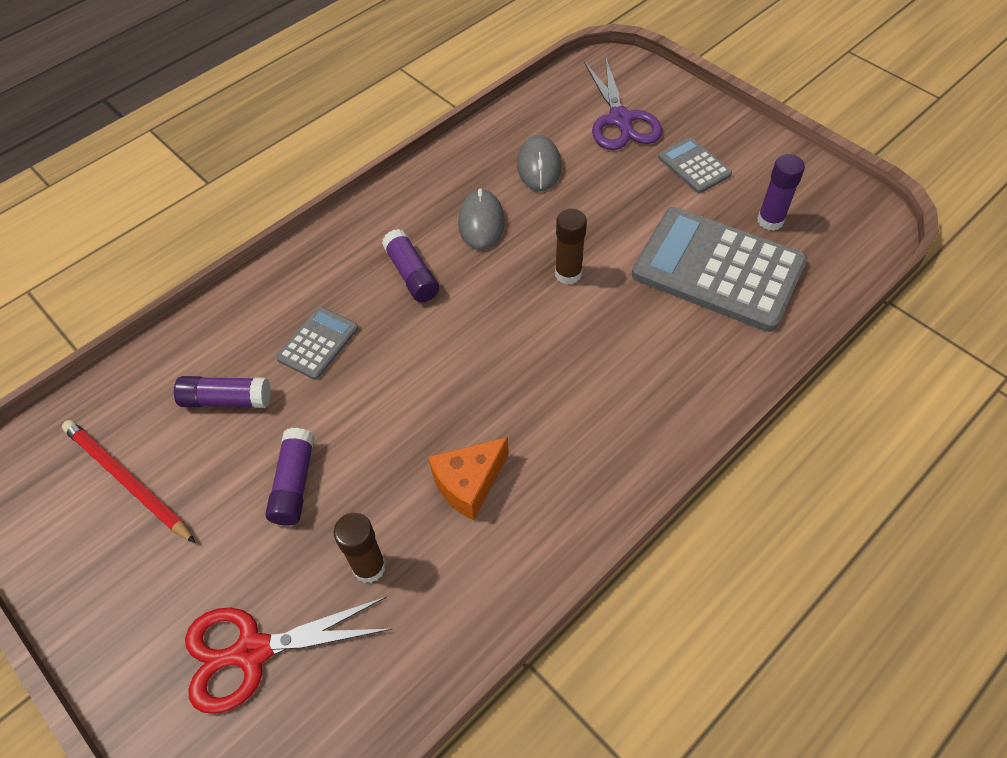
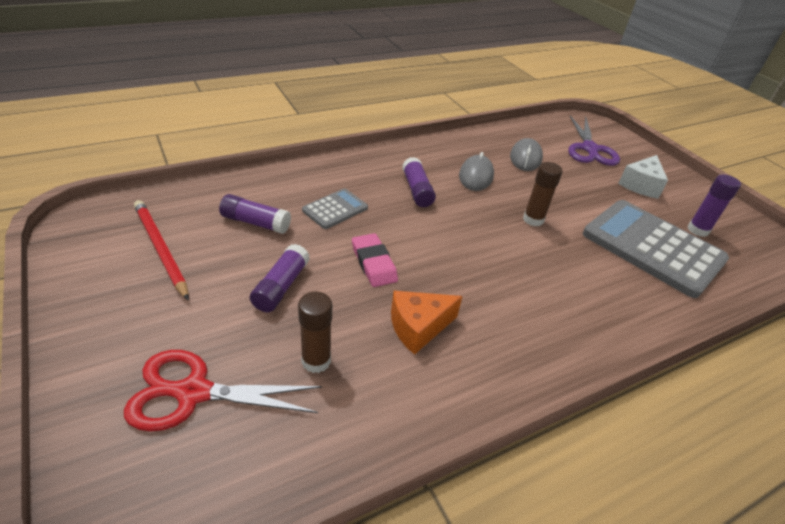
camera: 10 degrees right, 15 degrees down
grey calculator [658,137,732,193] -> white cheese [618,155,668,199]
none -> pink eraser [352,233,398,287]

